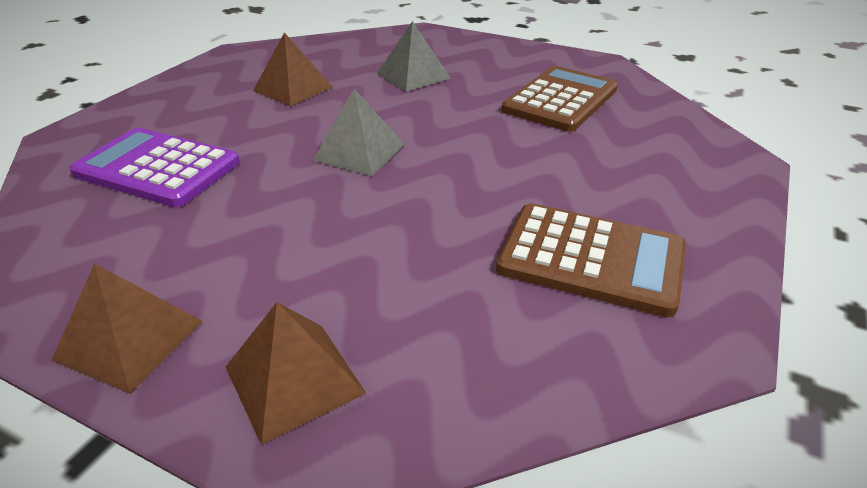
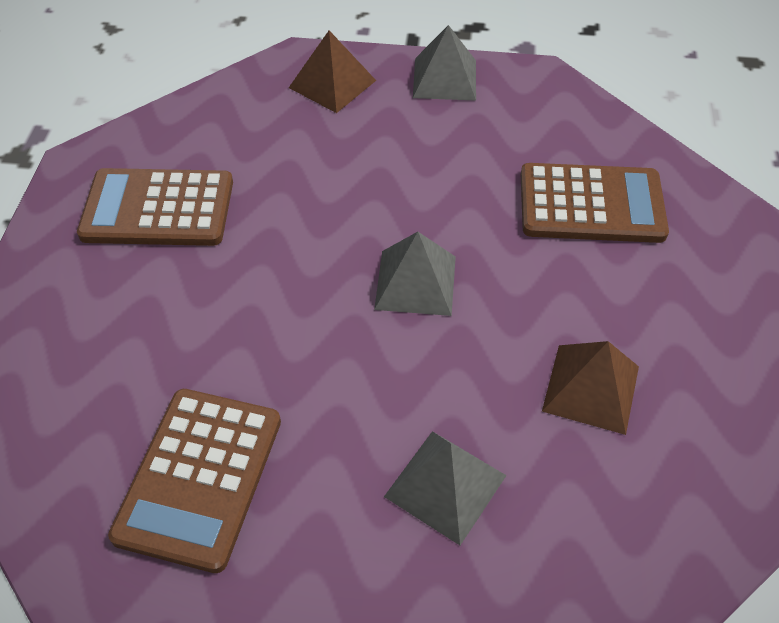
camera: 160 degrees right, 15 degrees up
brown pyramid [52,263,203,394] -> grey pyramid [413,25,476,101]
purple calculator [70,128,240,207] -> brown calculator [521,163,669,243]

